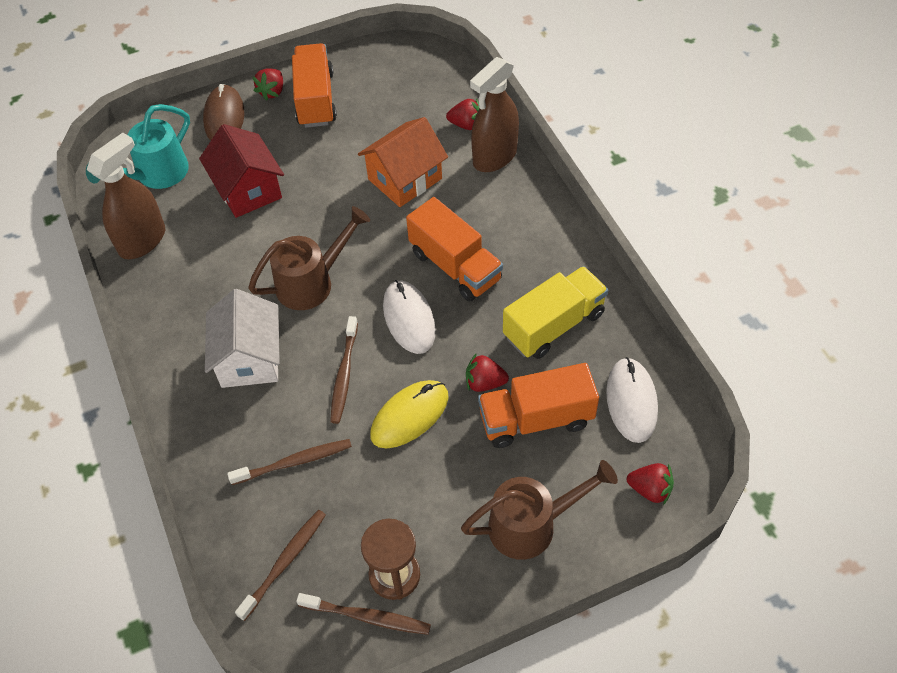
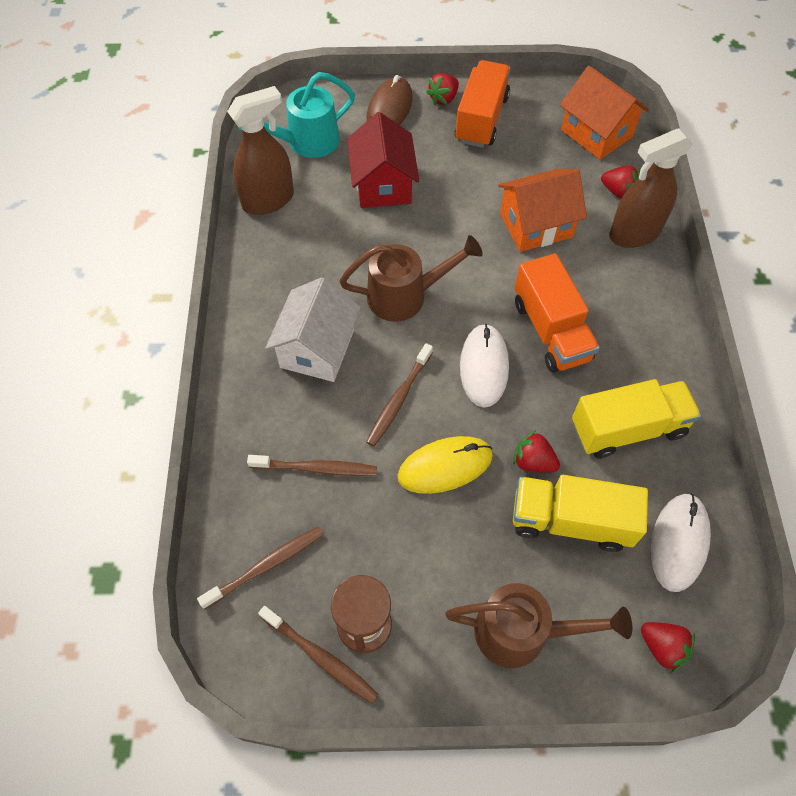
camera: 20 degrees right, 5 degrees up
orange truck [478,363,599,448] -> yellow truck [513,475,648,552]
none -> orange house [560,66,649,159]

